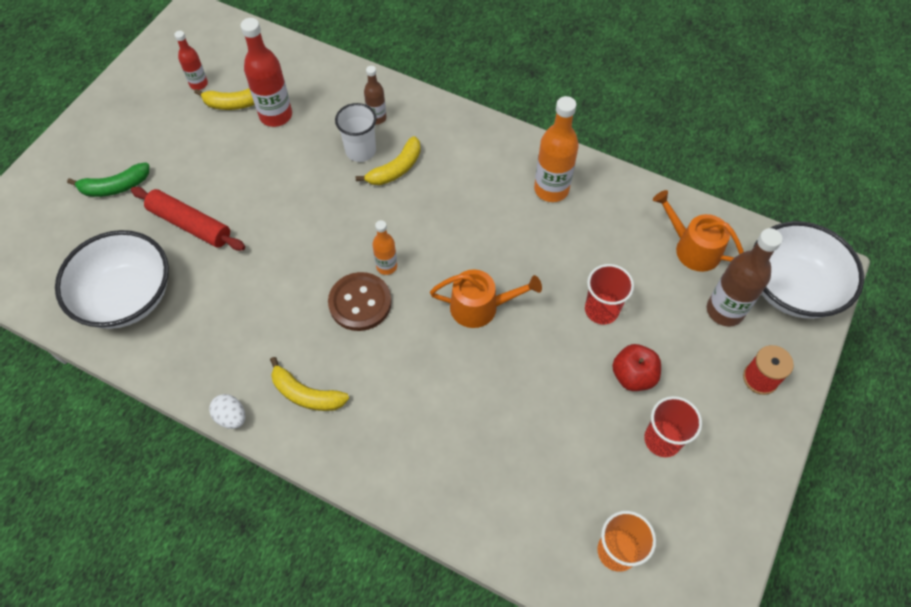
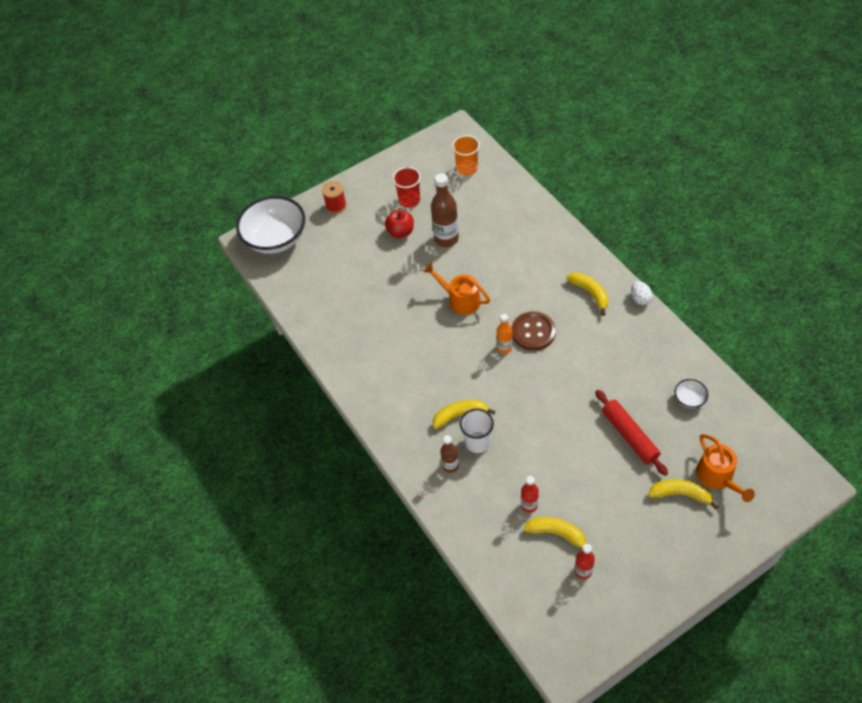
camera: 145 degrees left, 5 degrees down
white bowl [55,230,169,329] -> white bowl [675,379,708,408], size x0.41
green banana [67,162,149,197] -> yellow banana [648,479,719,509]
red bottle [240,18,292,127] -> red bottle [521,476,539,513], size x0.57
orange bottle [534,96,579,202] -> none
red cup [585,264,634,324] -> none
orange watering can [653,190,744,272] -> orange watering can moved to [696,434,755,502]
brown bottle [707,228,783,326] -> brown bottle moved to [431,173,459,247]

